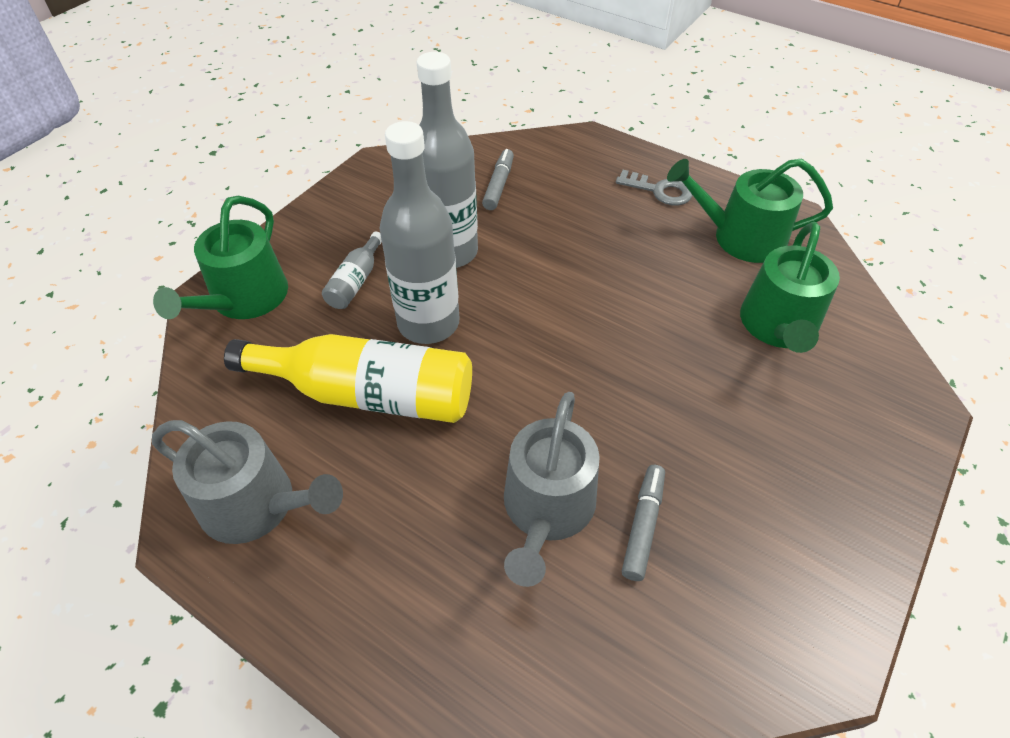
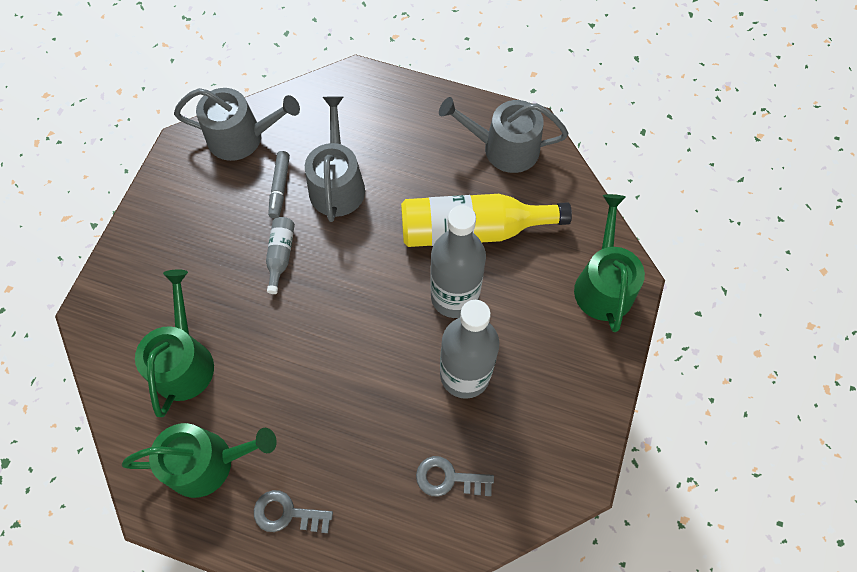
camera: 165 degrees right, 15 degrees up
grey bottle [322,232,382,309] -> grey bottle moved to [266,217,295,294]
grey marker [482,149,514,210] -> grey key [416,456,494,497]
none -> grey watering can [174,88,300,161]

